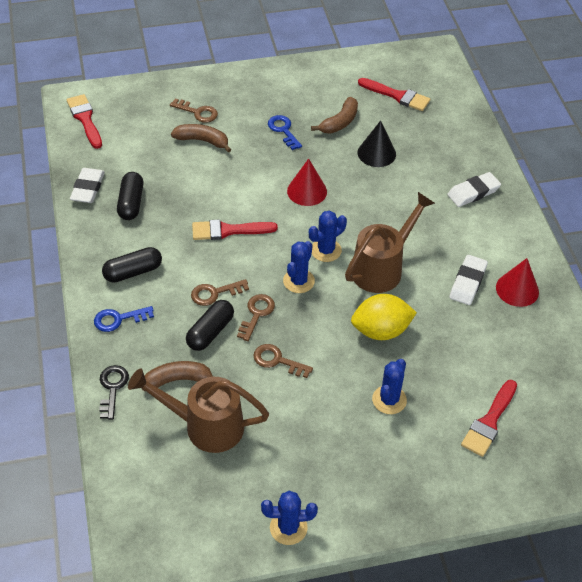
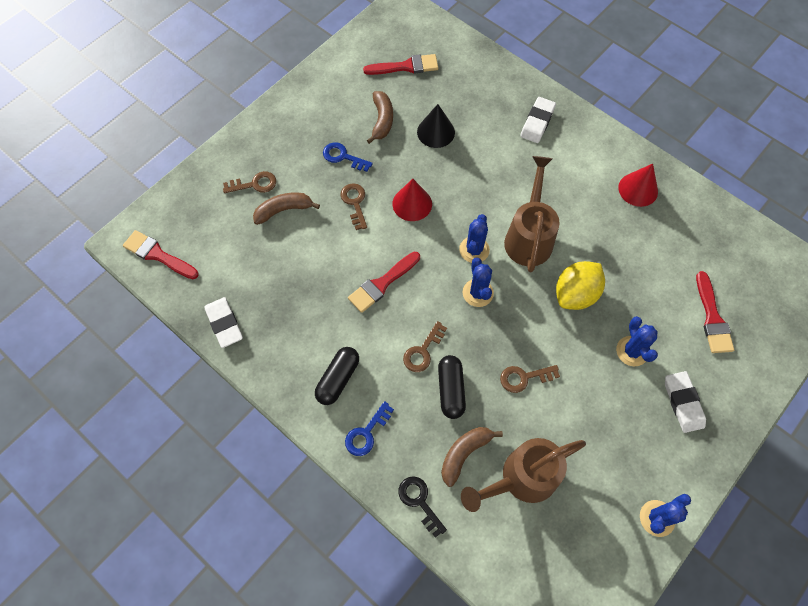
camera: 35 degrees left, 15 degrees up
black capsule [117,172,143,220] -> none
brown key [237,294,275,341] -> brown key moved to [340,183,367,230]
white eraser [449,255,488,305] -> white eraser moved to [665,371,706,433]

